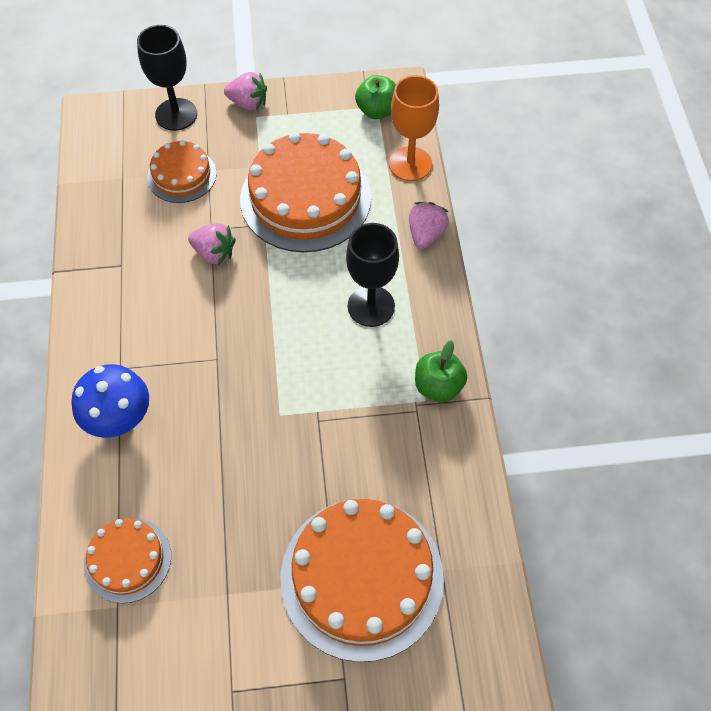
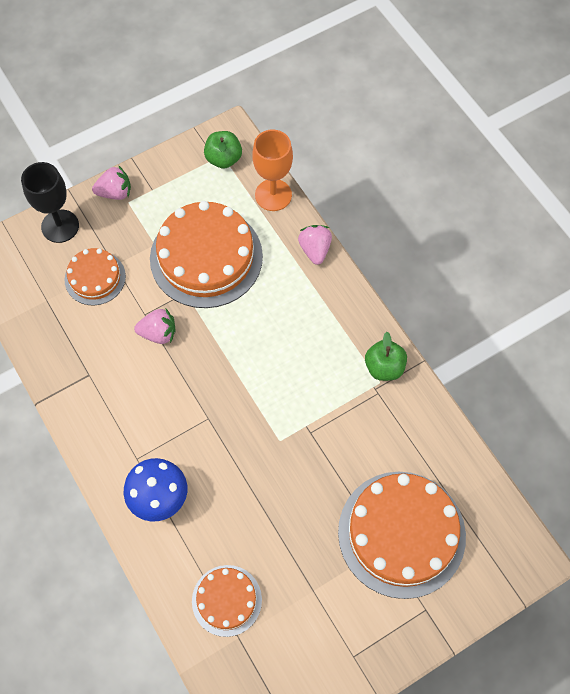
camera: 25 degrees left, 5 degrees up
black goblet [346,223,399,327] -> none

